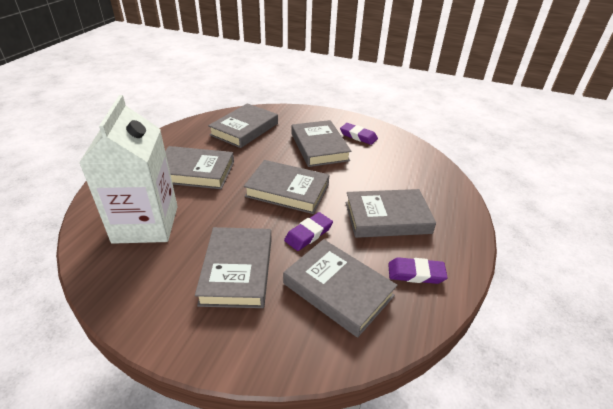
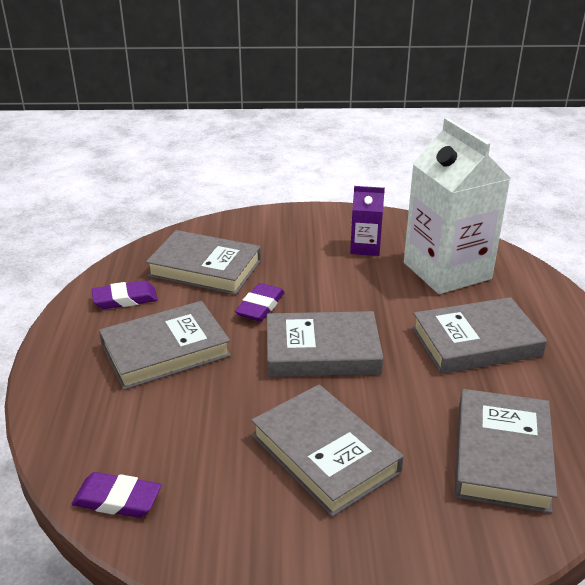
camera: 160 degrees right, 5 degrees down
grey book [195,227,272,308] -> none
purple eraser [340,123,378,145] -> purple eraser moved to [71,472,161,518]
none -> purple carton [350,186,385,256]

